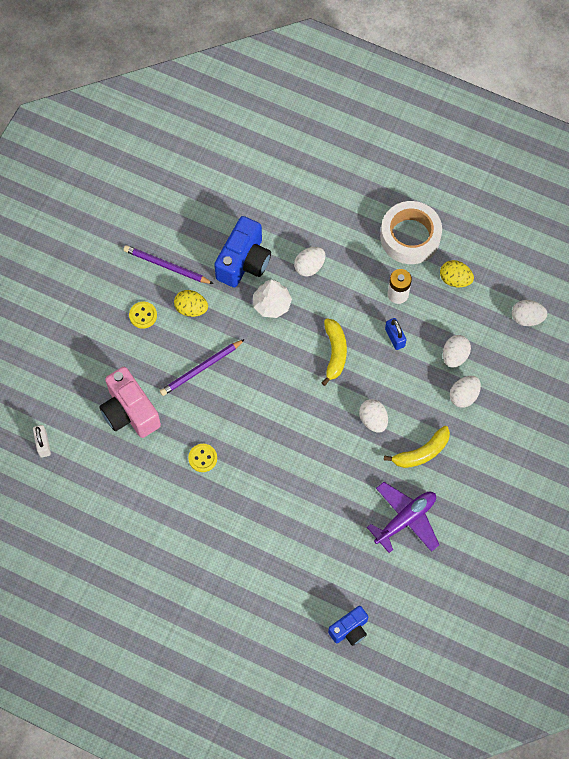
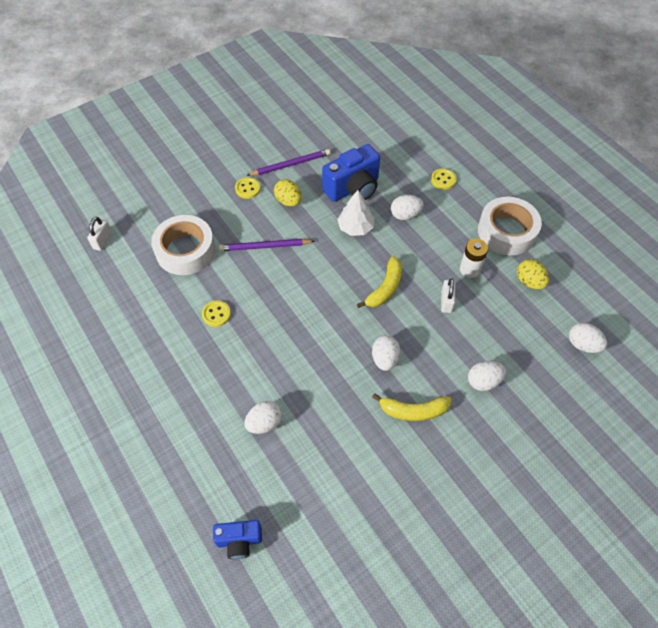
camera: 30 degrees right, 10 degrees down
pink camera [99,367,161,438] -> white tape [151,215,215,275]
purple pencil [124,245,214,284] -> purple pencil turned 105 degrees clockwise [246,149,331,176]
purple plane [367,482,439,553] -> none
blue padlock [385,318,407,350] -> white padlock [441,278,455,313]
white egg [443,335,471,368] -> white egg moved to [244,401,282,434]
none -> yellow button [431,169,456,190]

